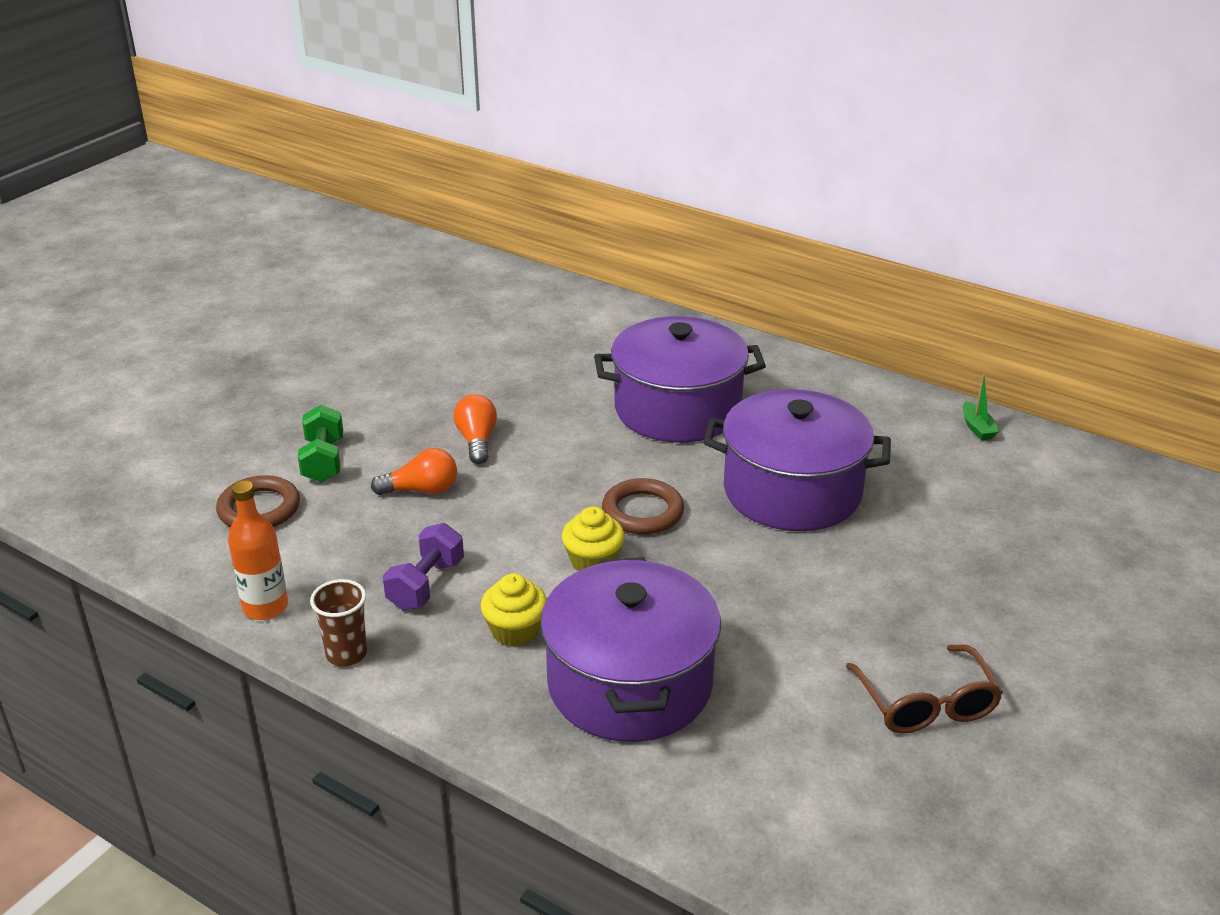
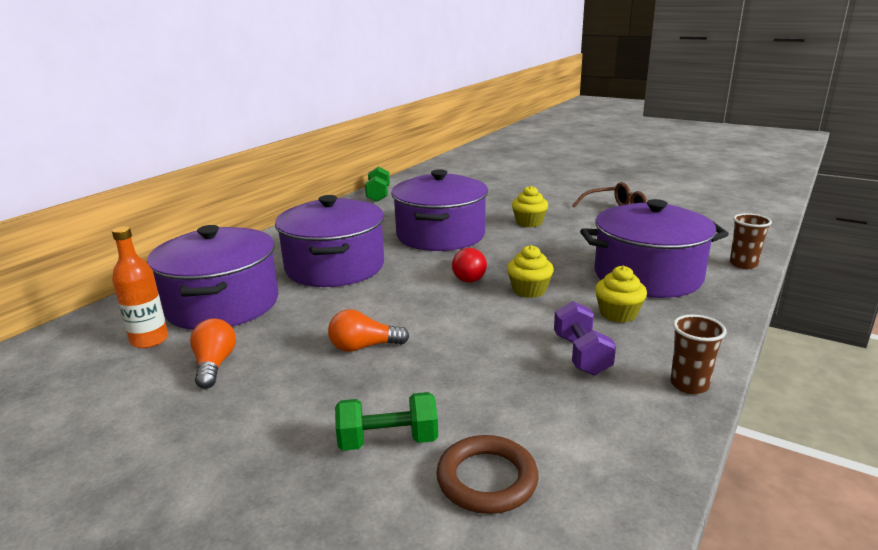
camera: 90 degrees left, 10 degrees down
orange bottle [228,481,288,620] -> orange bottle moved to [112,226,168,349]
orange light bulb [371,448,457,495] -> orange light bulb moved to [190,318,236,388]
purple dumbbell [383,523,464,610] -> purple dumbbell turned 60 degrees clockwise [554,301,616,376]
brown ring [602,478,684,534] -> red light bulb [452,248,487,283]
green boat [963,374,999,440] -> green dumbbell [365,166,390,202]
none -> purple pot [147,225,278,330]
none -> yellow cupcake [512,186,548,227]
none -> brown cup [730,213,772,269]

